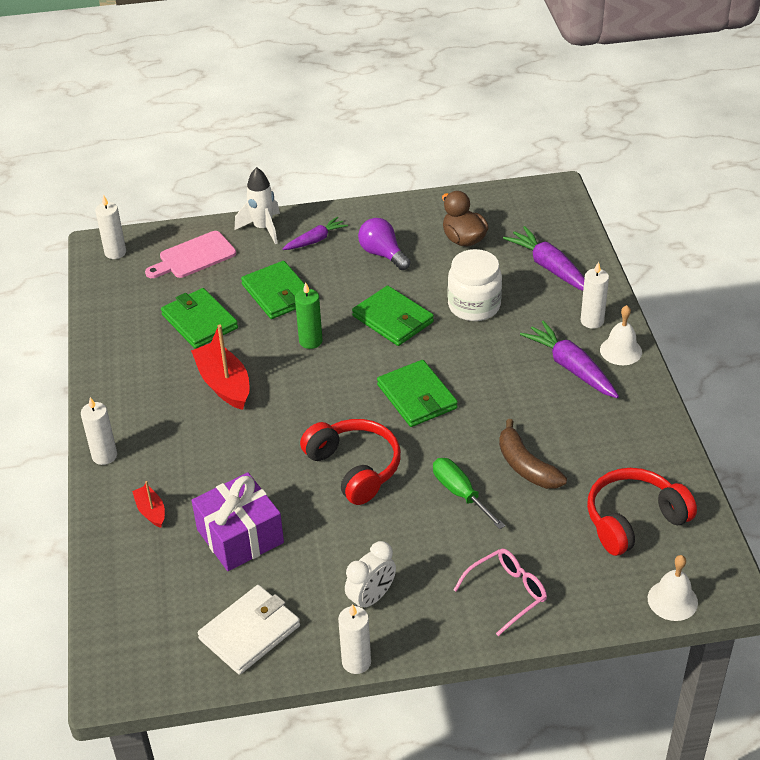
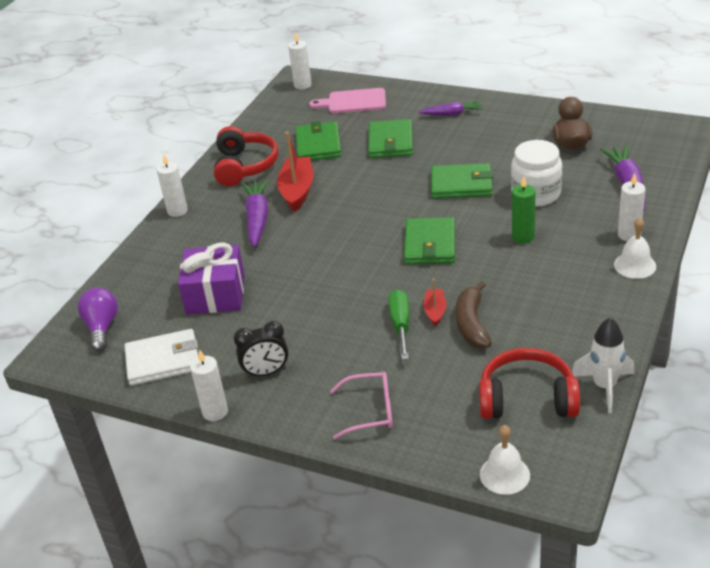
camera: 35 degrees right, 5 degrees down
red boat [132,481,165,528] -> red boat moved to [423,279,446,326]
white rocket [235,167,280,244] -> white rocket moved to [572,318,634,413]
green candle [295,282,322,349] -> green candle moved to [512,176,535,244]
red headphones [300,419,401,505] -> red headphones moved to [214,126,279,186]
white clock [345,541,396,607] -> black clock [234,321,289,378]
green wallet [352,286,434,346] -> green wallet turned 75 degrees counterclockwise [431,163,493,199]
purple light bulb [358,218,410,270] -> purple light bulb moved to [78,288,118,351]
purple carrot [520,320,619,398] -> purple carrot moved to [241,179,269,247]

